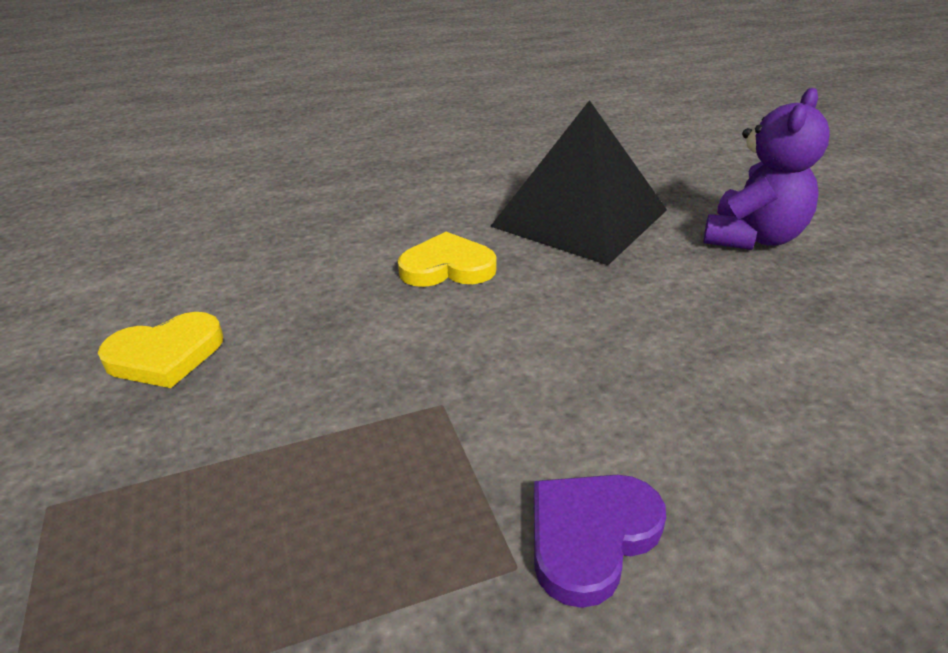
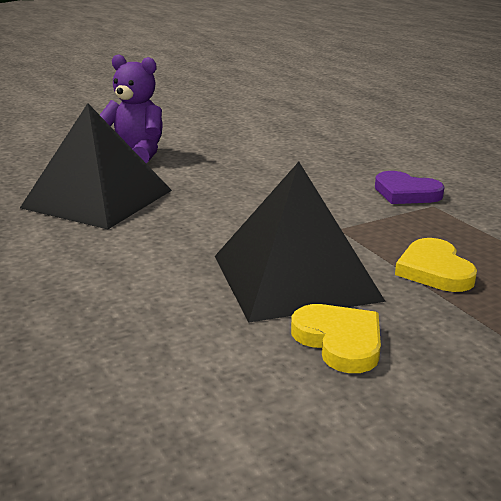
camera: 100 degrees left, 10 degrees down
yellow heart [398,232,496,287] -> yellow heart moved to [395,238,477,292]
none -> black pyramid [215,162,386,323]

